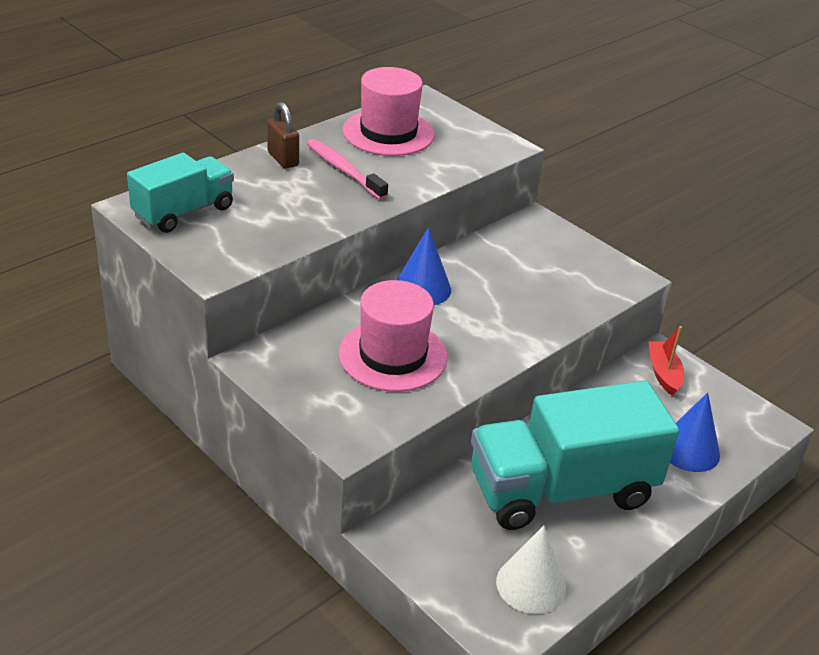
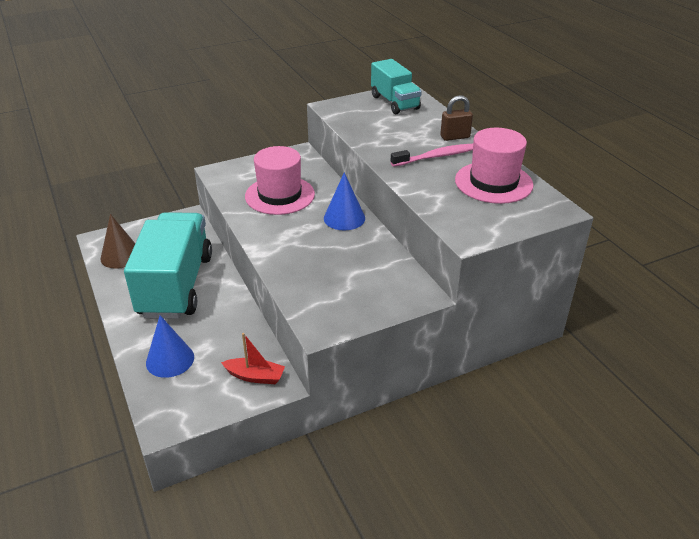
camera: 110 degrees right, 0 degrees up
white cone [496,526,566,614] -> brown cone [100,214,135,269]

